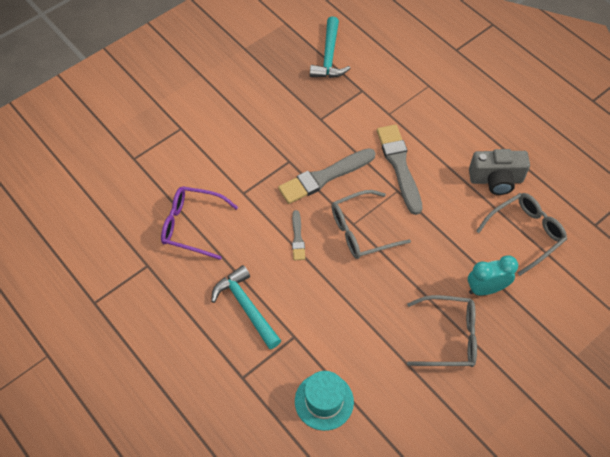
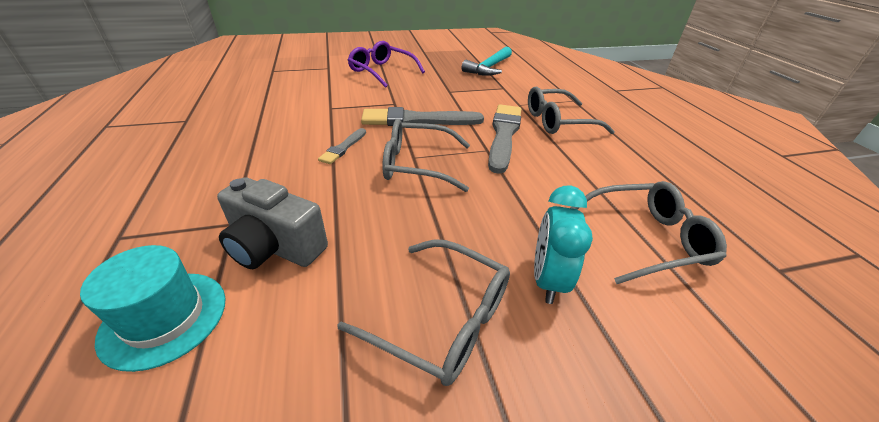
camera: 25 degrees right, 20 degrees down
purple glasses [161,186,238,260] -> purple glasses moved to [348,41,425,88]
turquoise hammer [211,265,281,349] -> none
turquoise clock [468,255,518,295] -> turquoise clock turned 90 degrees counterclockwise [534,185,593,304]
grey camera [469,149,530,195] -> grey camera moved to [217,177,328,269]
none -> grey glasses [528,87,615,134]

